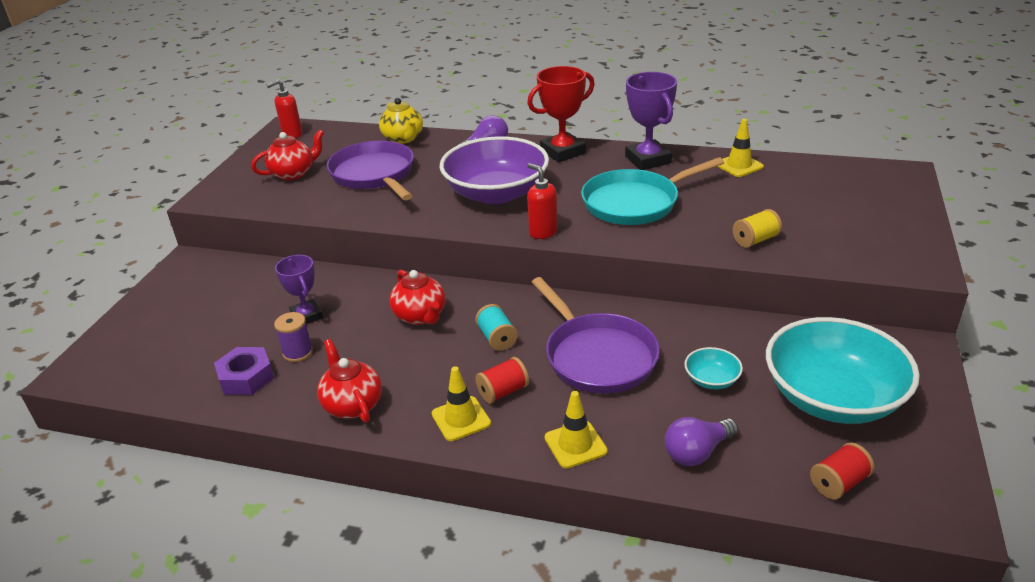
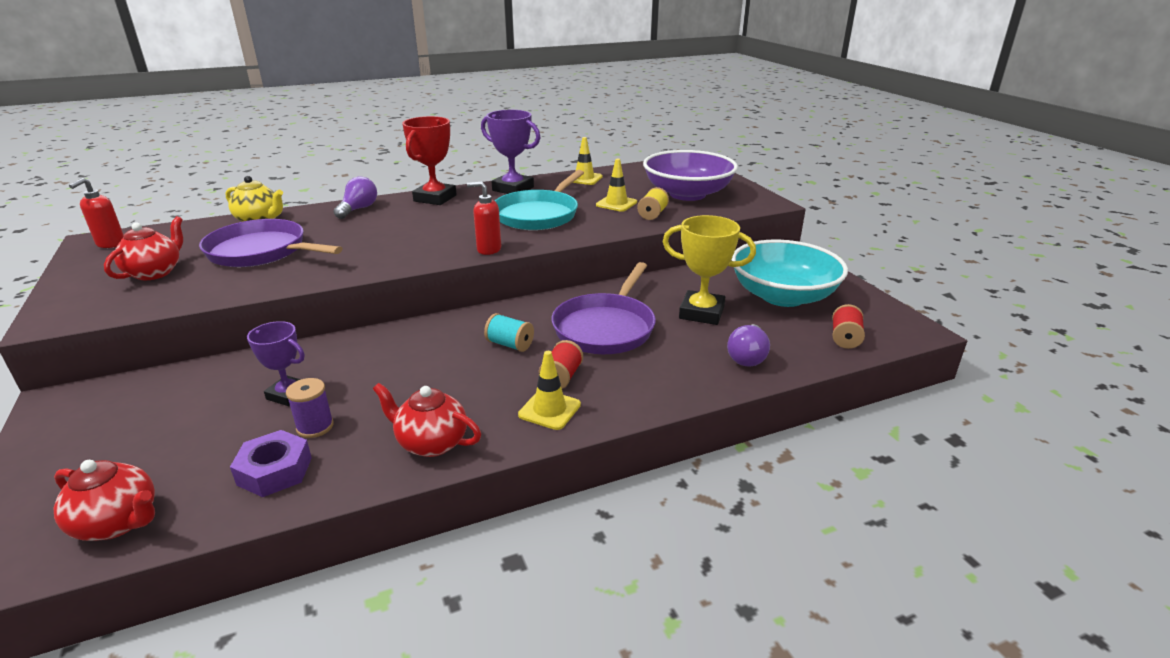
camera: 40 degrees left, 5 degrees down
red teapot [389,270,446,325] -> red teapot moved to [54,460,155,541]
purple bowl [440,136,549,204] -> purple bowl moved to [643,150,738,201]
purple pan [532,277,660,394] -> purple pan turned 90 degrees clockwise [552,262,656,354]
yellow traffic cone [545,391,607,469] -> yellow traffic cone moved to [596,159,637,212]
turquoise bowl [684,347,743,389] -> yellow trophy [663,215,756,325]

